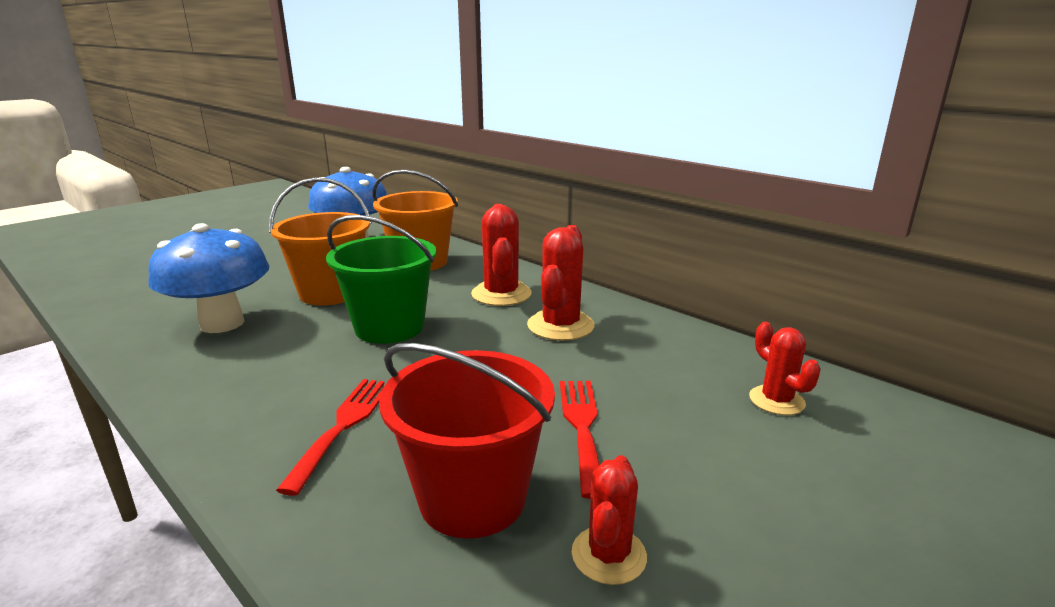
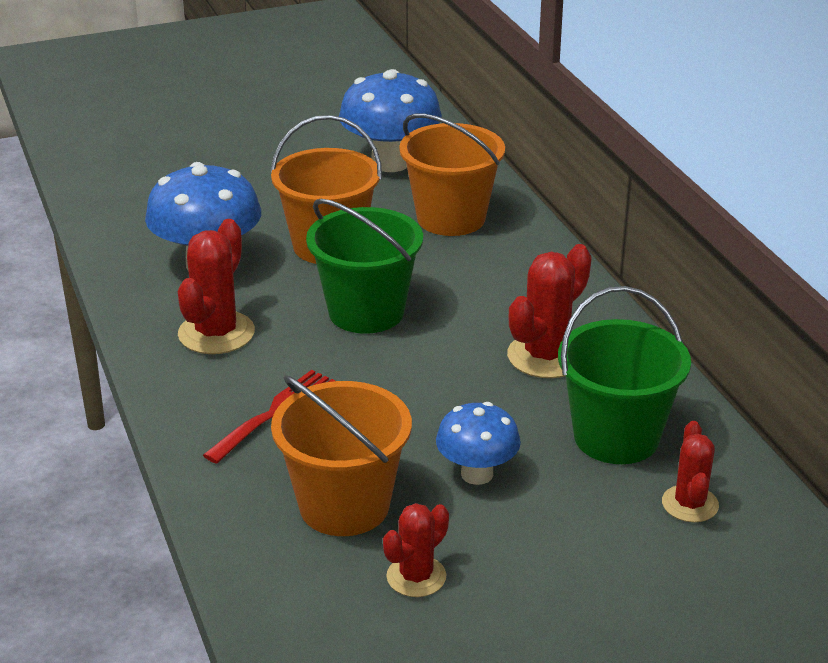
camera: 25 degrees right, 10 degrees up
red bucket [379,343,555,539] -> orange bucket [271,375,412,536]
red cactus [471,204,532,306] -> red cactus moved to [178,219,255,354]
red fork [560,381,600,499] -> blue mushroom [436,402,521,485]
none -> green bucket [558,286,691,464]

